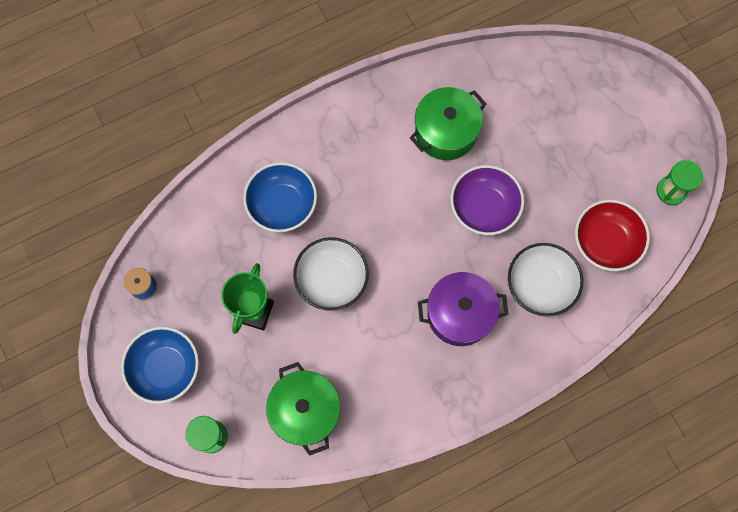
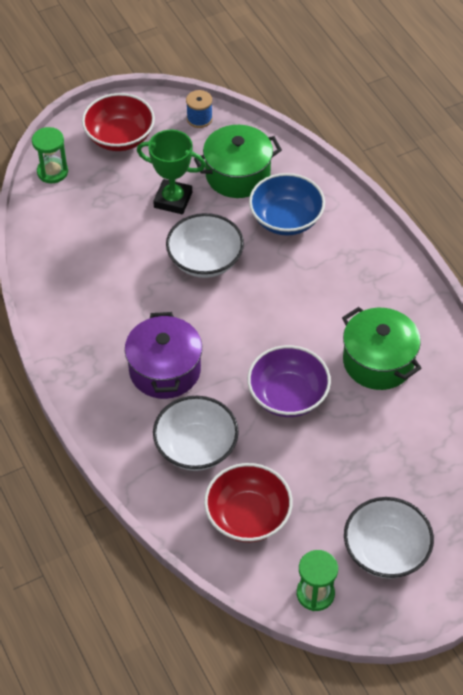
camera: 90 degrees right, 20 degrees down
blue bowl [121,327,199,404] -> red bowl [82,93,155,151]
green pot [266,362,341,456] -> green pot moved to [194,125,282,198]
none -> white bowl [344,497,434,579]

